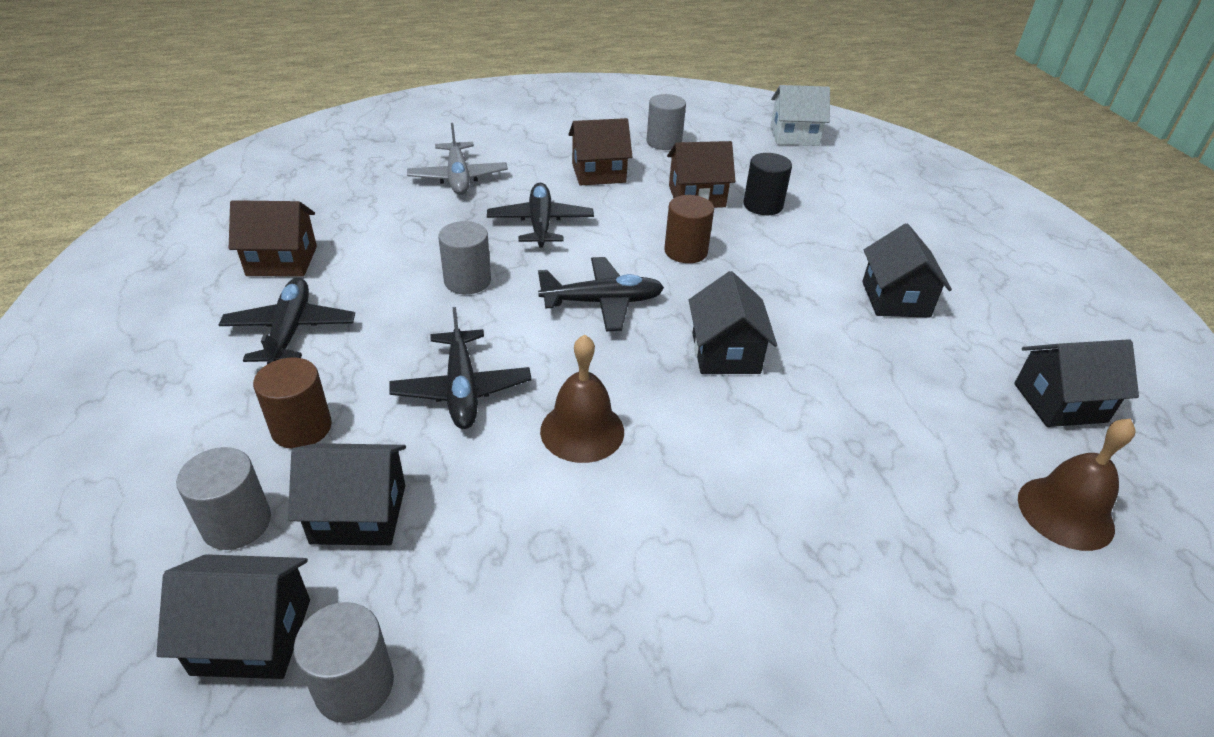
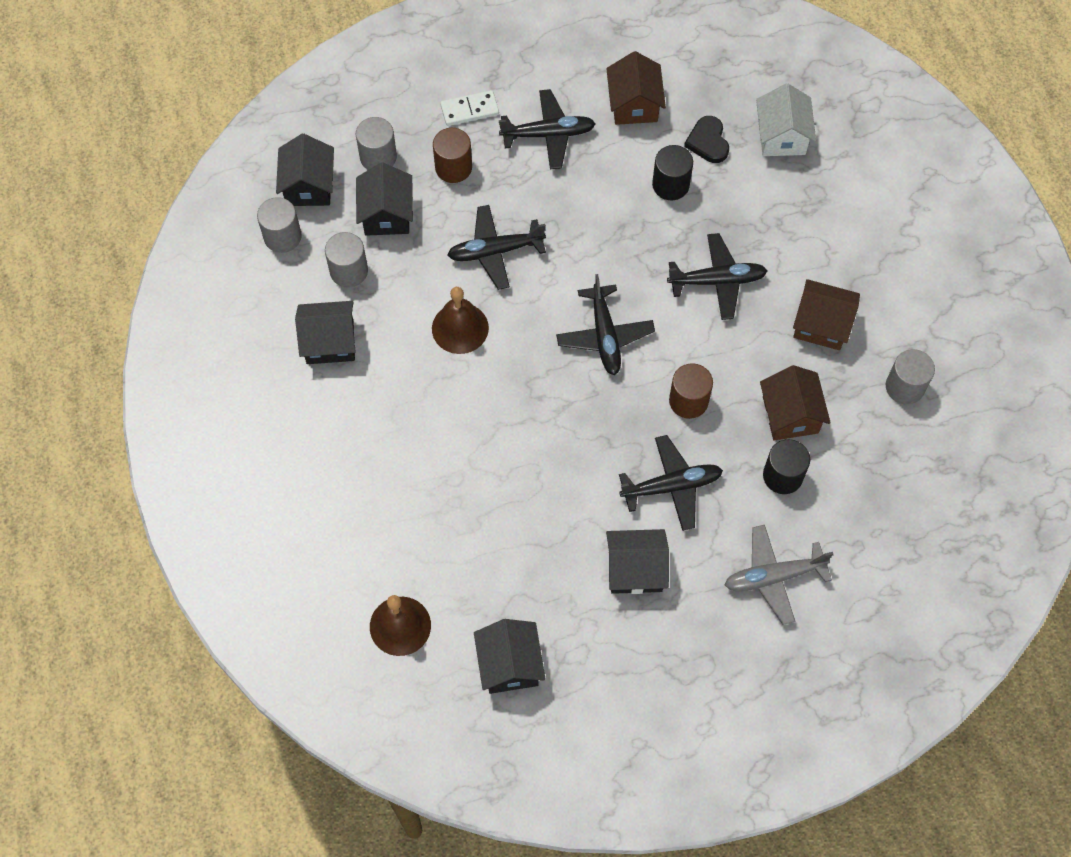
camera: 90 degrees right, 25 degrees up
grey plane [407,123,508,195] -> grey plane moved to [725,525,833,625]
grey cylinder [438,221,491,294] -> grey cylinder moved to [325,232,368,288]
brown house [568,118,633,186] -> brown house turned 60 degrees counterclockwise [793,279,860,350]
black house [689,271,777,374] -> black house moved to [295,301,356,364]
white house [770,85,830,146] -> white house moved to [756,83,816,156]
none -> white domino [440,90,499,126]
none -> black plane [619,435,723,531]
none -> black cylinder [652,145,693,200]
none -> black heart [684,116,729,163]

